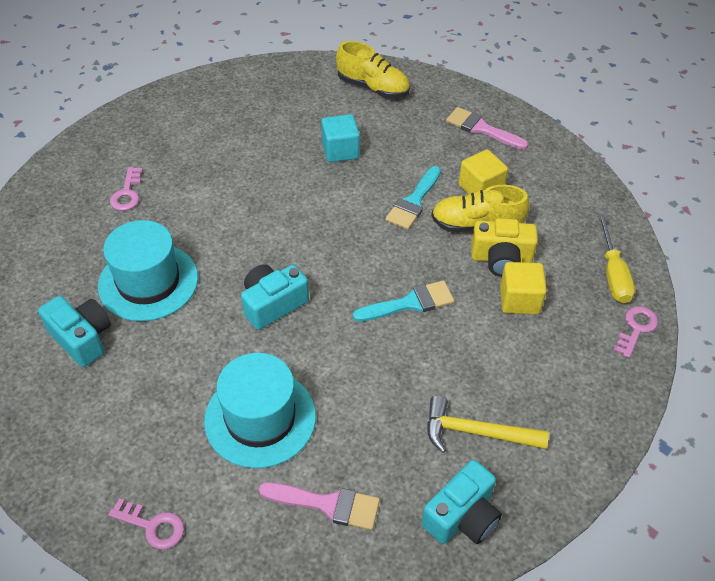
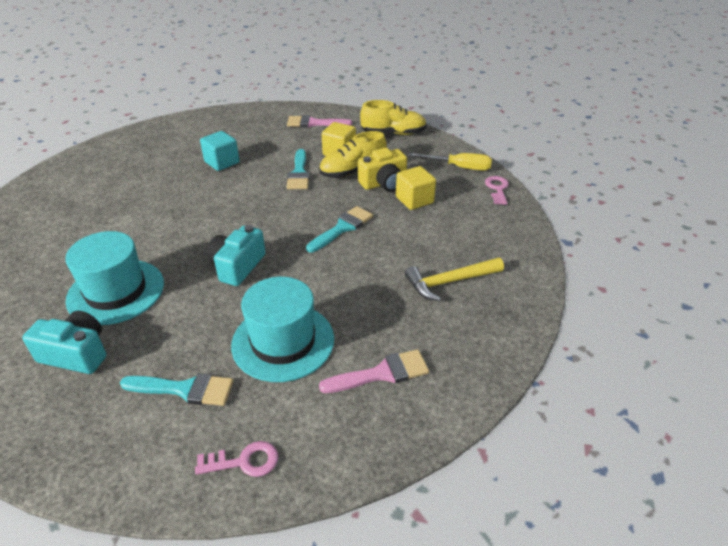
camera: 30 degrees left, 10 degrees down
pink key [110,167,143,211] -> none
yellow shoe [336,41,410,98] -> yellow shoe moved to [360,100,427,135]
turquoise camera [422,460,502,544] -> none
yellow screwdriver [598,214,635,304] -> yellow screwdriver turned 45 degrees counterclockwise [408,153,492,171]
none -> turquoise brush [120,373,234,406]

